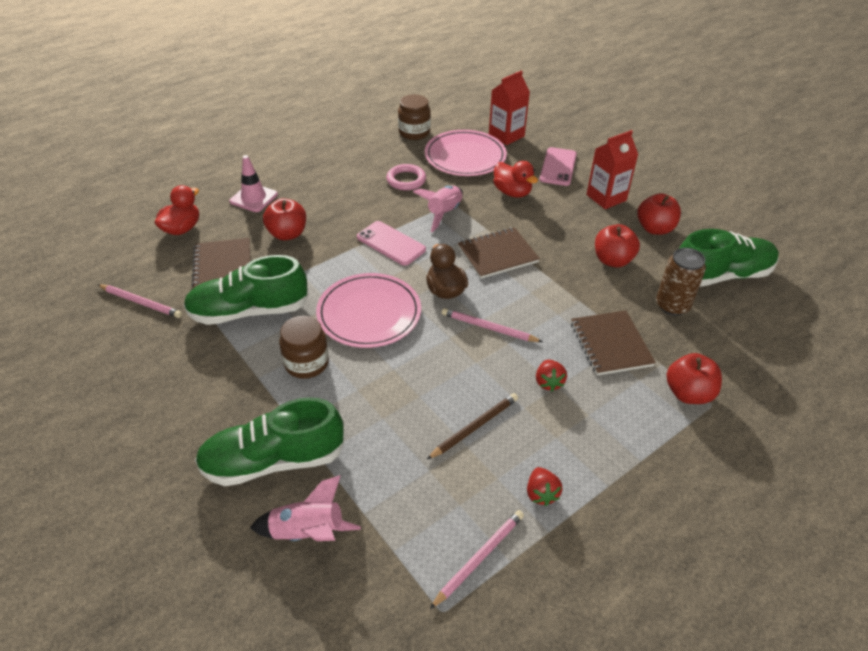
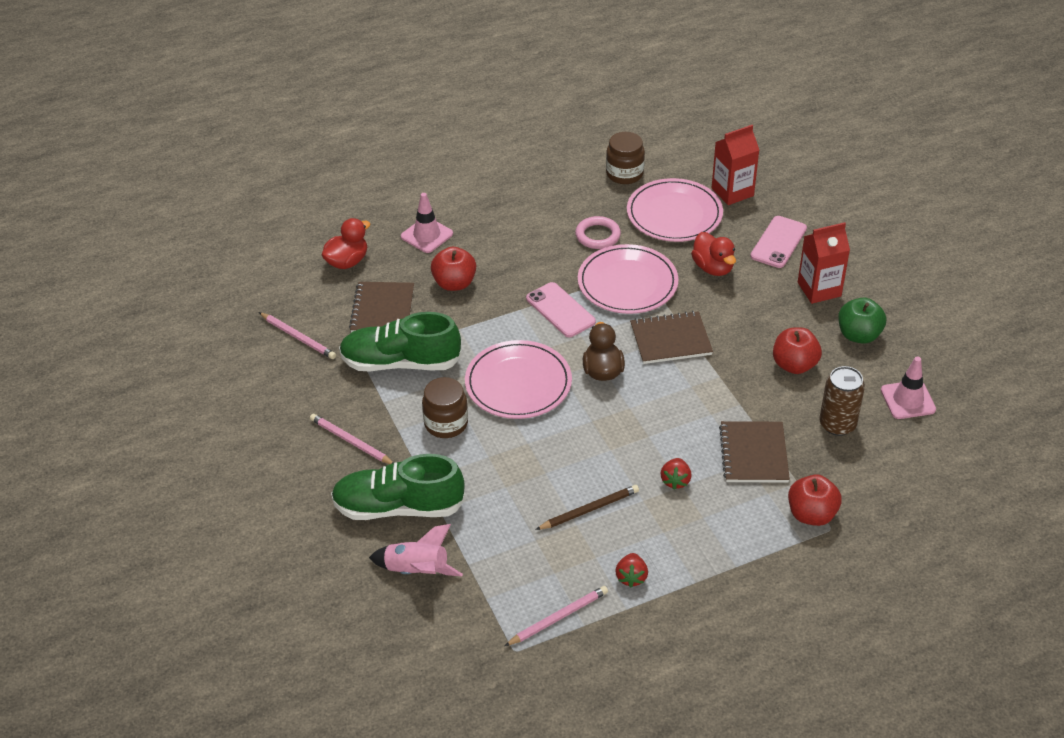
camera: 15 degrees right, 0 degrees up
pink rocket [413,186,463,232] -> pink plate [578,244,679,314]
pink pencil [442,308,543,342] -> pink pencil moved to [310,414,394,464]
red apple [637,193,681,235] -> green apple [838,297,886,344]
green shoe [679,229,779,287] -> pink traffic cone [881,357,936,419]

